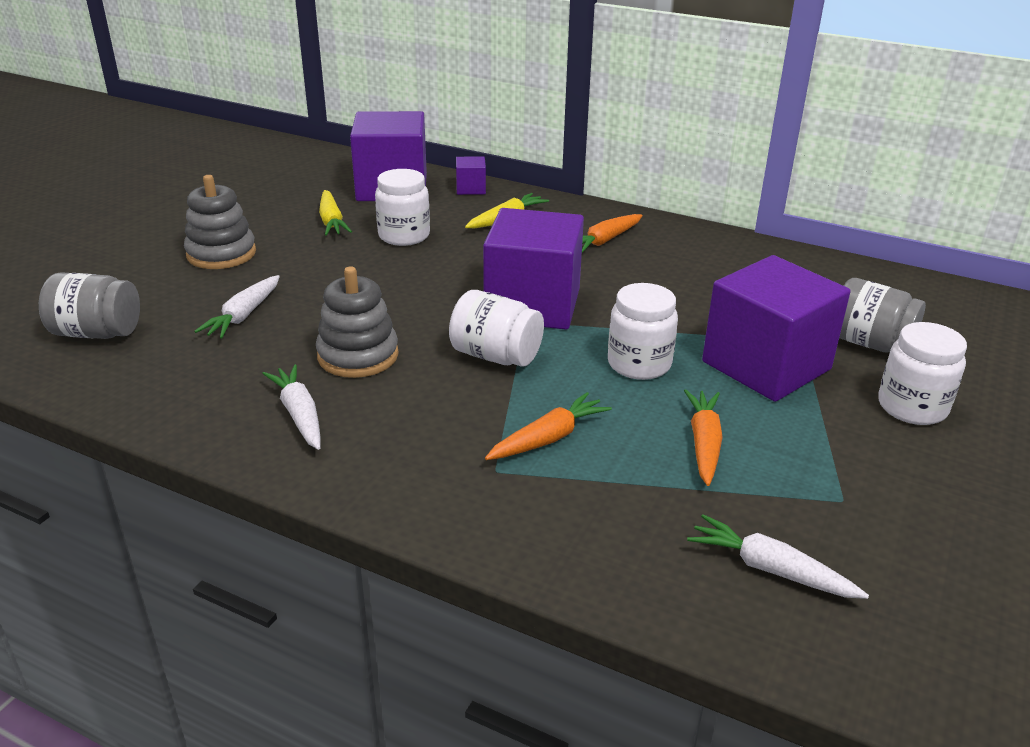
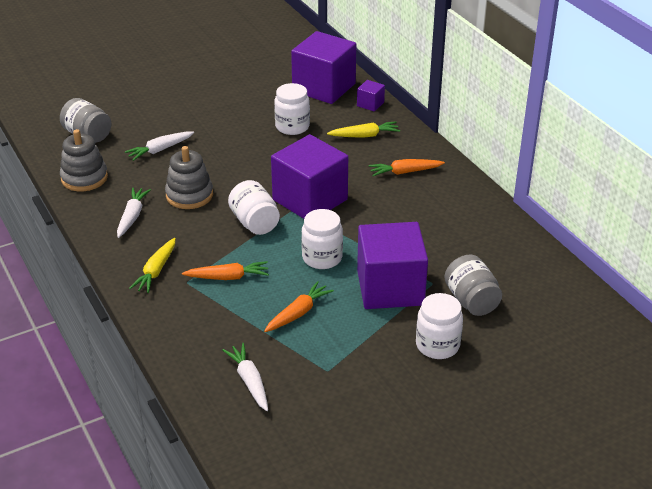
camera: 35 degrees right, 5 degrees up
grey stacking toy [184,175,256,269] -> grey stacking toy moved to [60,129,108,191]
yellow carrot [319,190,352,236] -> yellow carrot moved to [129,238,176,293]

